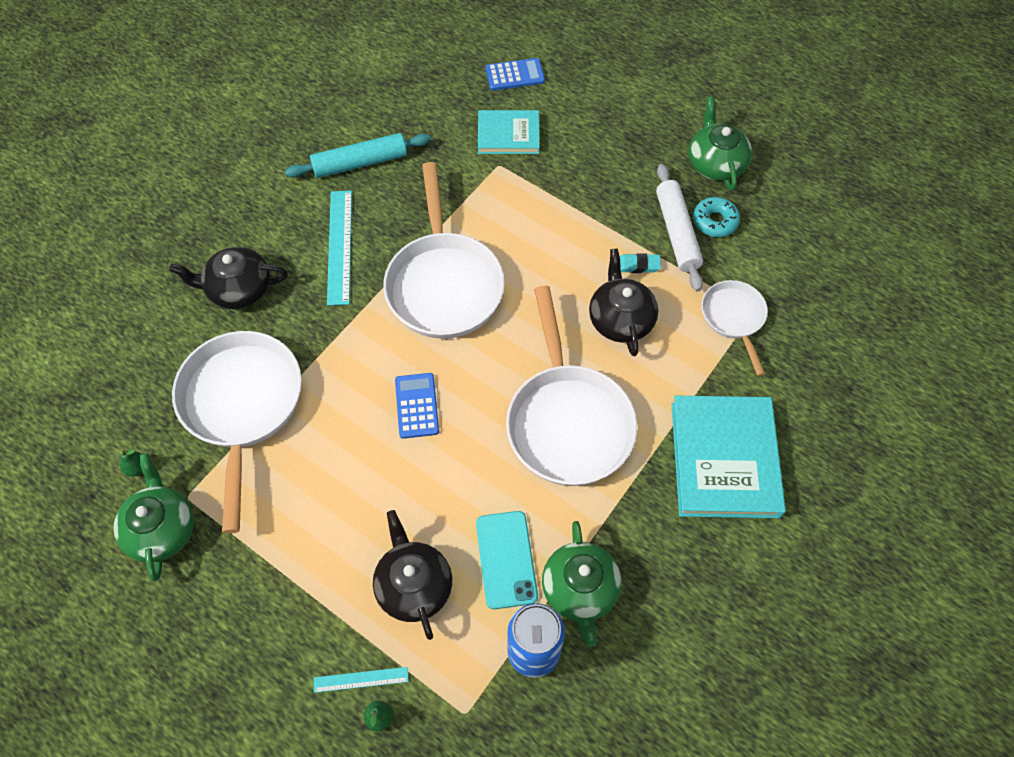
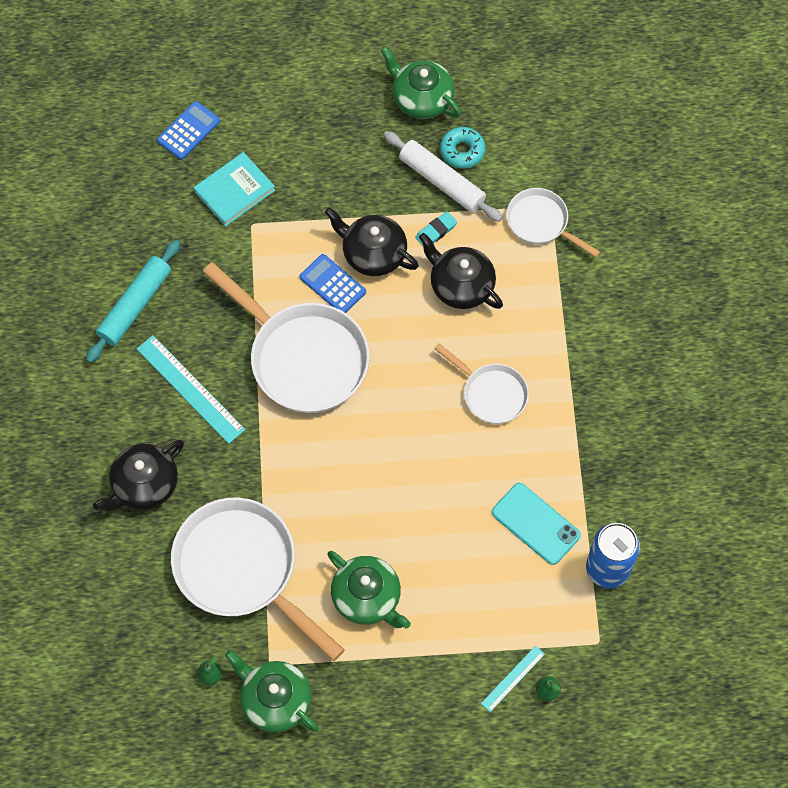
camera: 40 degrees left, 5 degrees up
black teapot [373,510,452,640] -> black teapot moved to [325,208,419,276]
blue calculator [395,373,439,439] -> blue calculator moved to [300,254,366,313]
white pan [506,286,637,486] -> white pan [434,343,529,424], size x0.54
green teapot [542,521,622,647] -> green teapot moved to [327,551,411,628]
turquoise book [671,396,786,518] -> none

